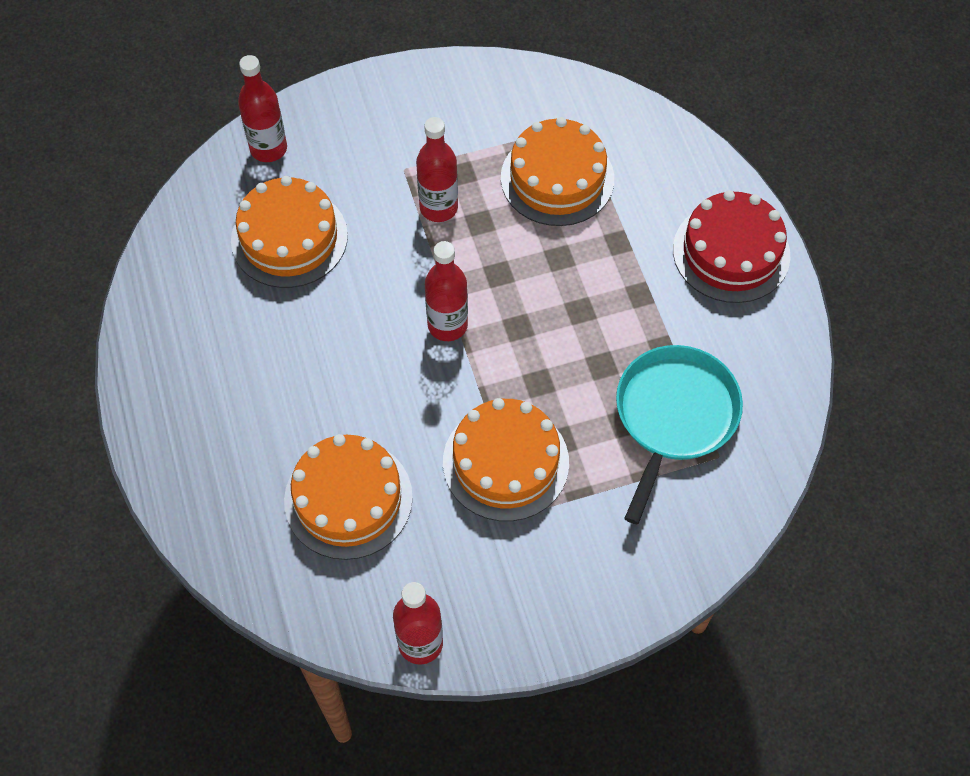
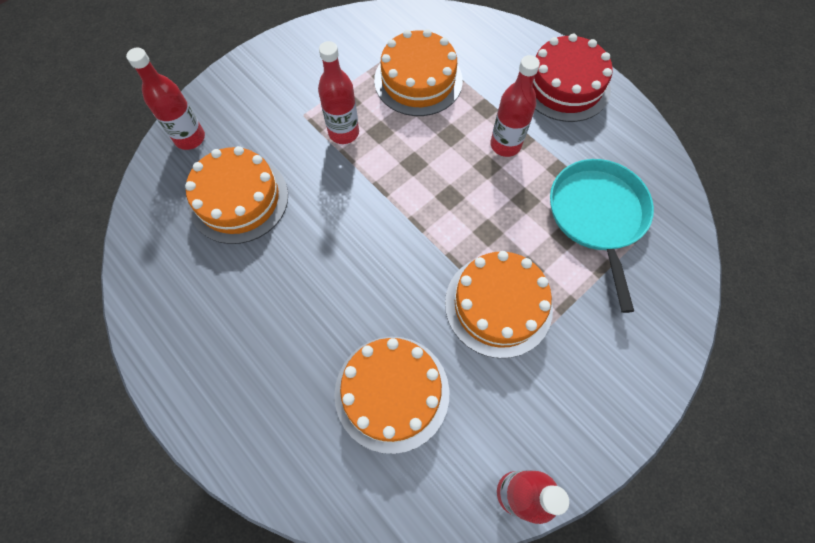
camera: 25 degrees left, 5 degrees up
red bottle [425,241,468,341] -> red bottle moved to [490,55,540,157]

